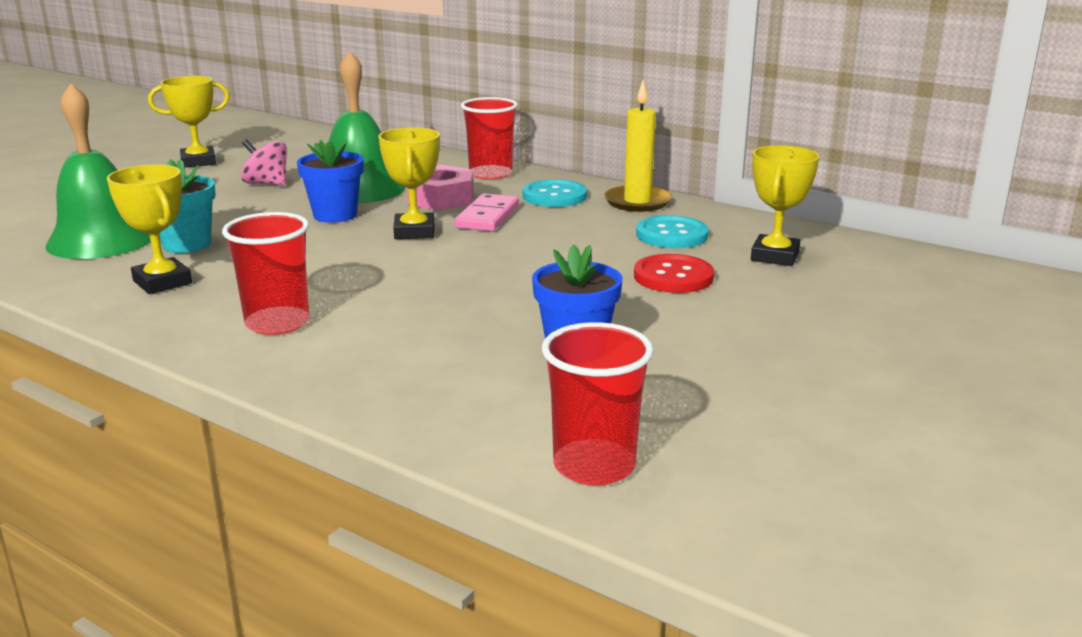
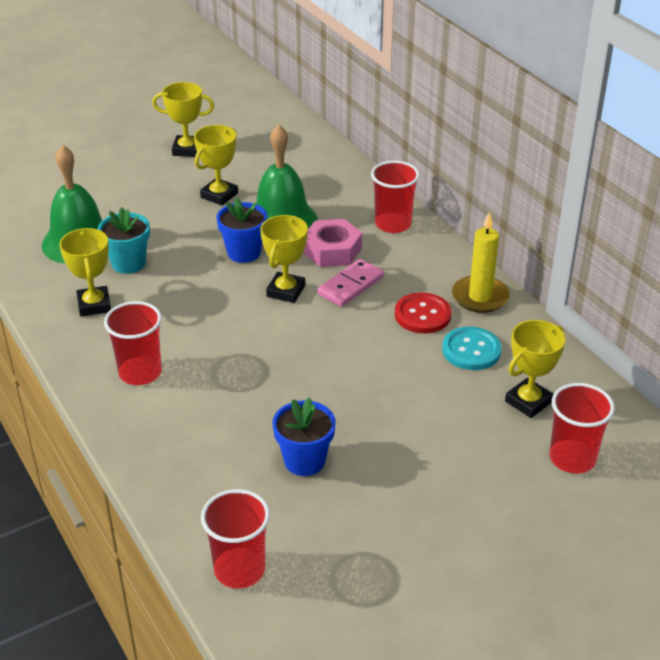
camera: 25 degrees right, 15 degrees up
pink spinning top [241,139,287,186] -> yellow trophy [194,125,238,206]
turquoise button [523,180,587,207] -> none
red button [634,254,714,293] -> red button moved to [395,293,451,333]
none -> red cup [549,383,615,474]

